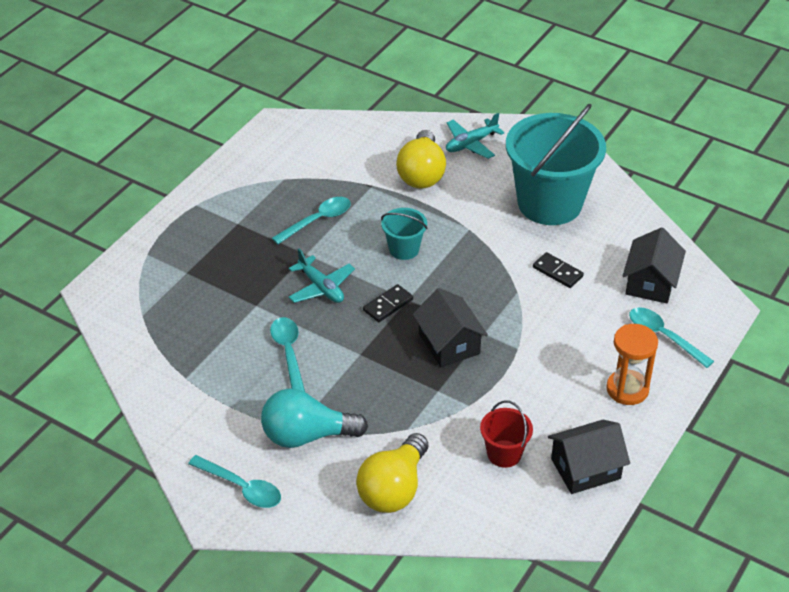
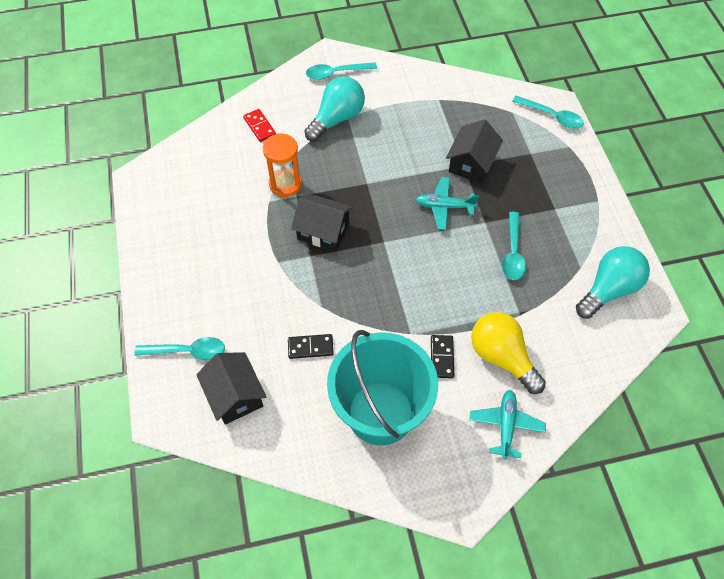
camera: 135 degrees right, 15 degrees up
turquoise spoon [270,317,305,392] -> turquoise spoon moved to [512,96,584,129]
yellow light bulb [356,433,428,513] -> red domino [243,109,276,142]
black domino [363,284,413,322] -> black domino moved to [431,335,454,378]
turquoise bucket [381,208,427,260] -> none
red bucket [480,401,533,468] -> none
black house [548,420,630,494] -> black house moved to [446,119,503,183]
orange hourglass [606,324,658,405] -> orange hourglass moved to [263,133,302,197]
none -> turquoise light bulb [576,246,650,319]

